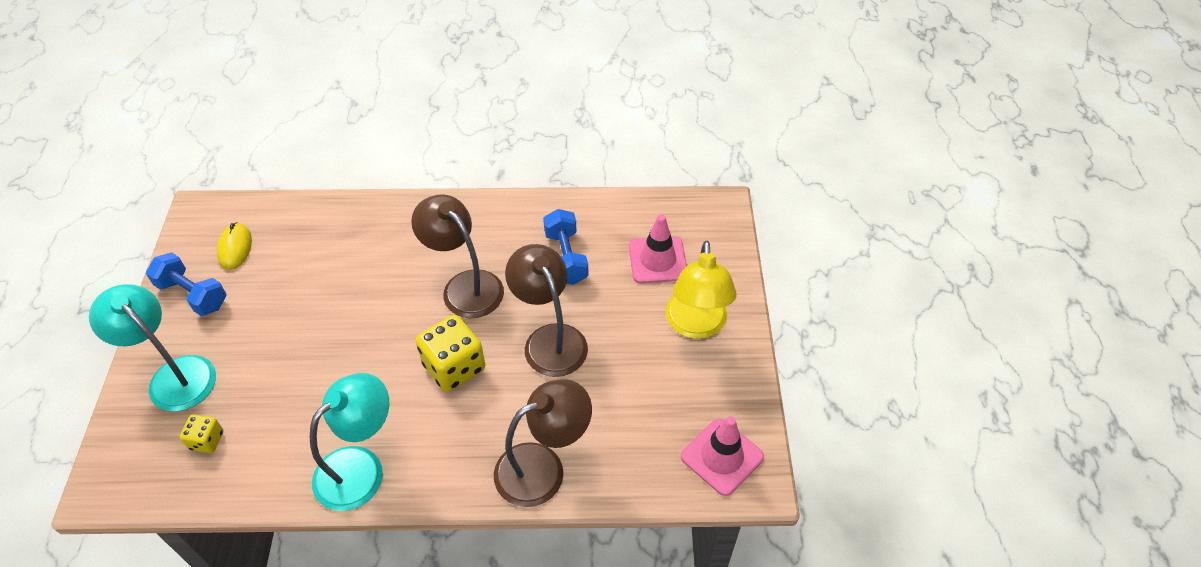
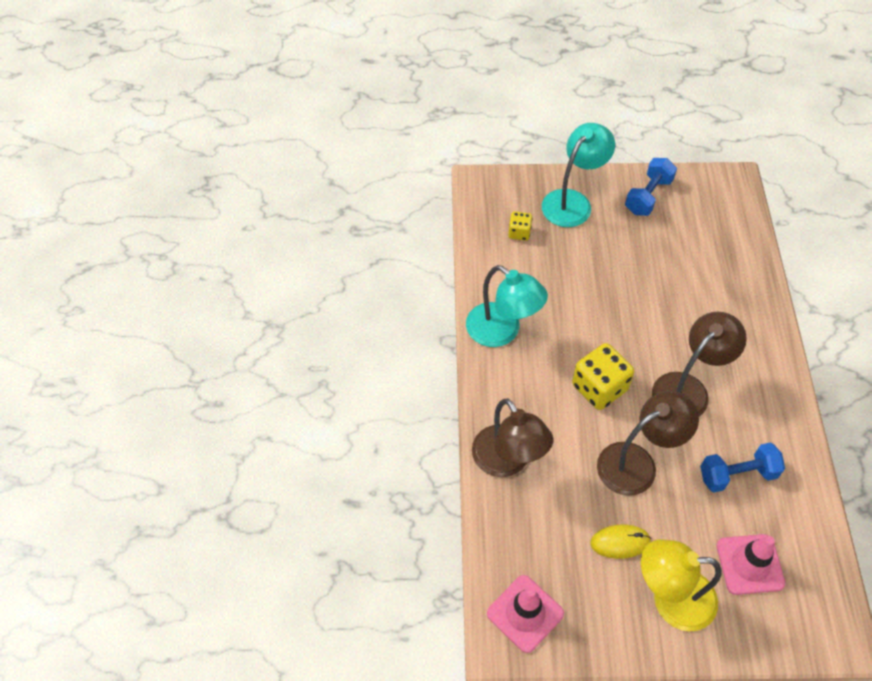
camera: 90 degrees right, 5 degrees up
yellow mouse [217,223,252,270] -> yellow mouse moved to [590,525,651,559]

